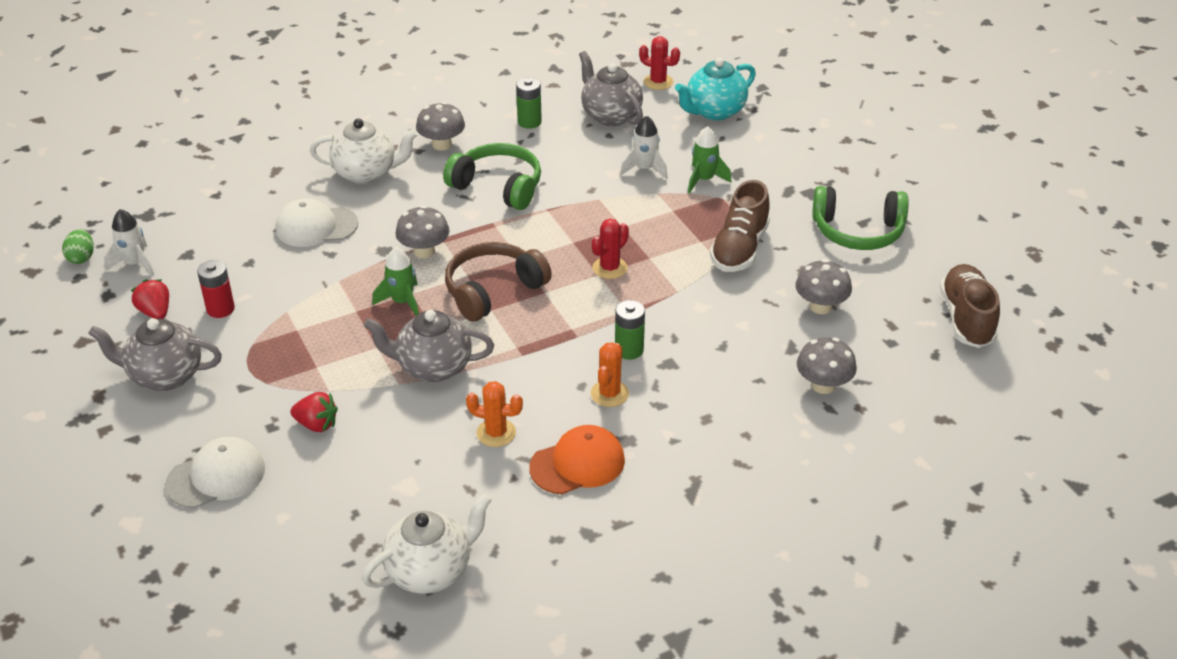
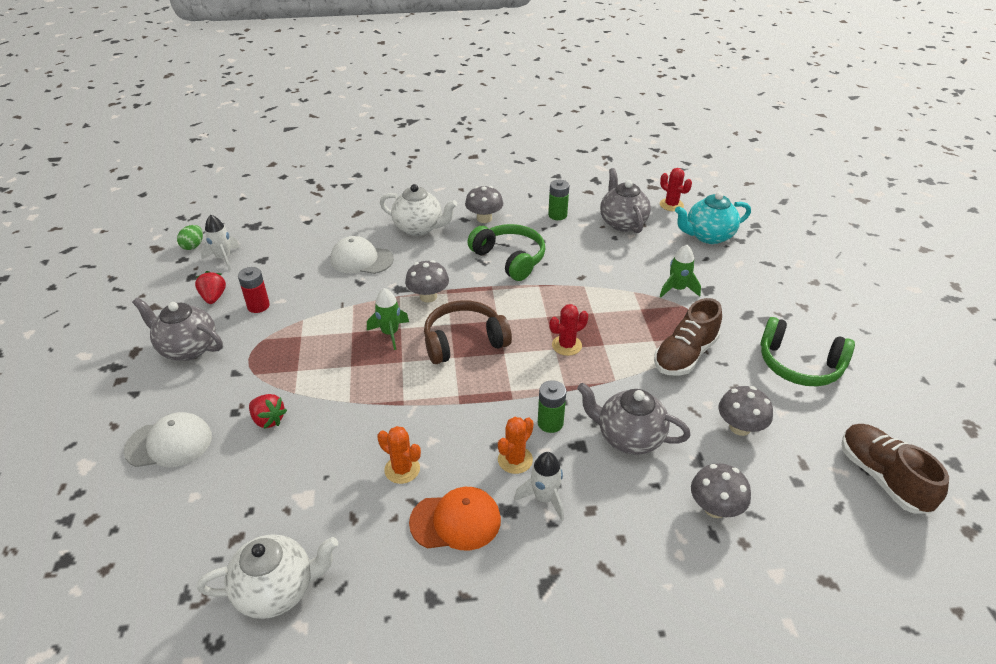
camera: 20 degrees right, 0 degrees up
grey teapot [364,310,494,382] -> grey teapot moved to [577,383,691,455]
white rocket [620,116,668,179] -> white rocket moved to [514,452,564,521]
brown shoe [940,264,1000,348] -> brown shoe turned 45 degrees counterclockwise [841,424,949,514]

